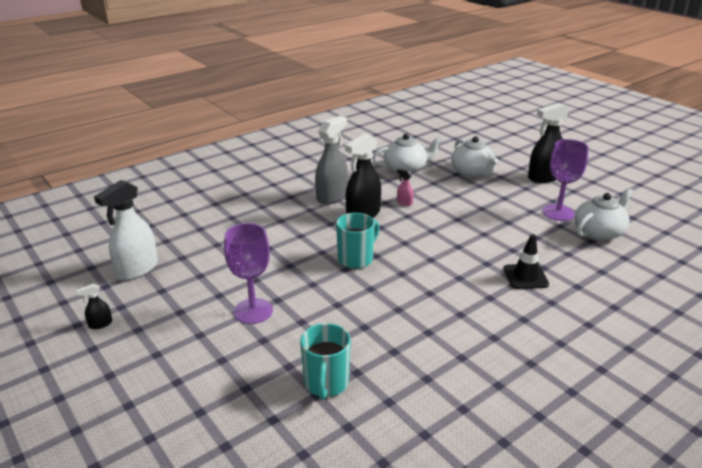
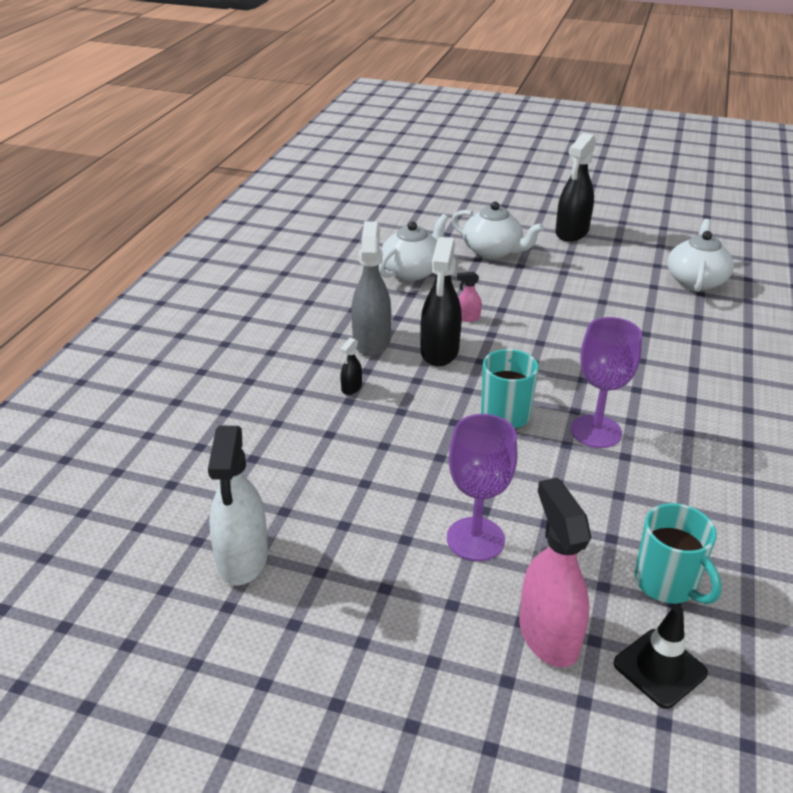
camera: 35 degrees left, 5 degrees up
black spray bottle [77,284,112,329] -> black spray bottle moved to [340,338,362,395]
black traffic cone [503,234,549,289] -> black traffic cone moved to [613,605,708,709]
purple goblet [542,139,589,221] -> purple goblet moved to [571,317,642,448]
none -> pink spray bottle [520,478,591,667]

